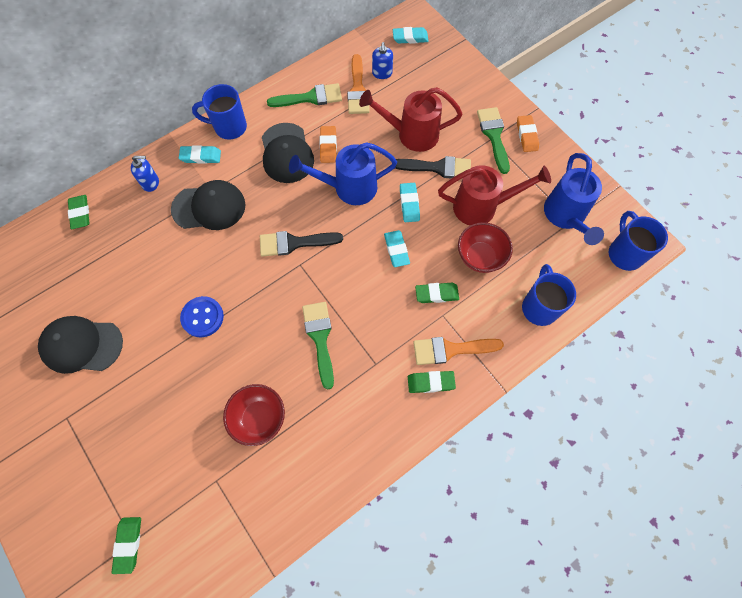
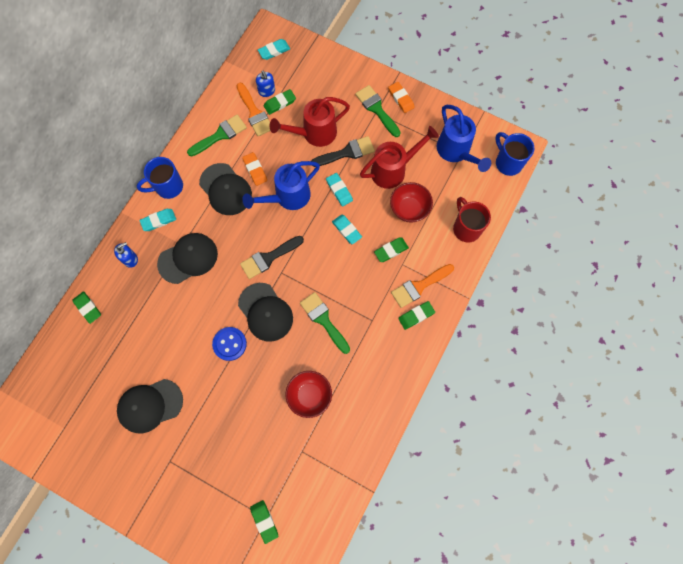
camera: 25 degrees left, 5 degrees up
blue mug [522,264,576,326] -> red mug [453,197,491,243]
none -> black cap [238,283,293,342]
none -> green eraser [264,89,296,115]

